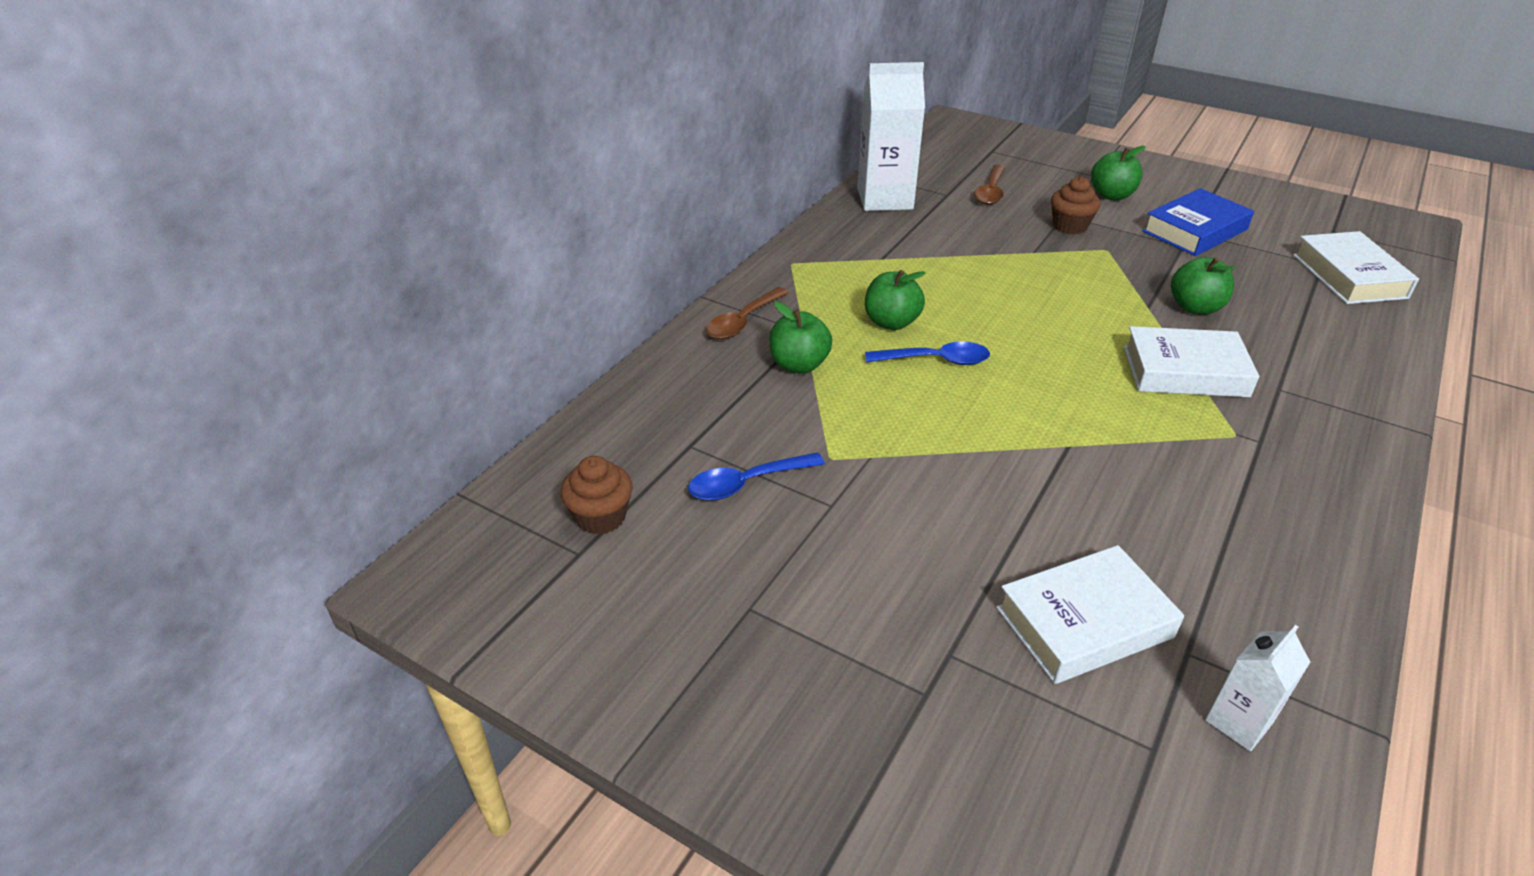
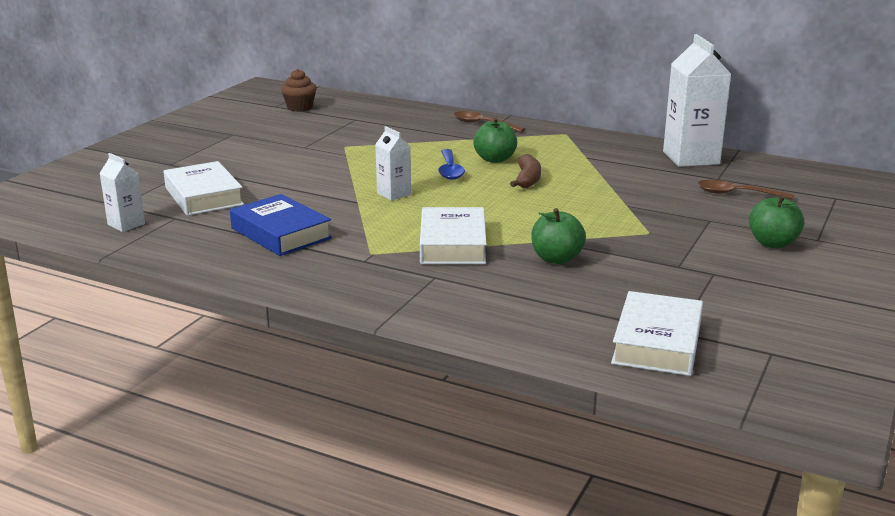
camera: 85 degrees right, 15 degrees down
blue spoon [688,452,825,501] -> none
green apple [769,302,832,374] -> none
brown cupcake [1051,176,1100,235] -> none
blue book [1143,188,1254,256] -> blue book moved to [230,194,332,256]
white book [1293,231,1419,304] -> white book turned 60 degrees counterclockwise [611,291,703,376]
none -> white carton [375,126,411,201]
none -> brown banana [510,154,541,188]

